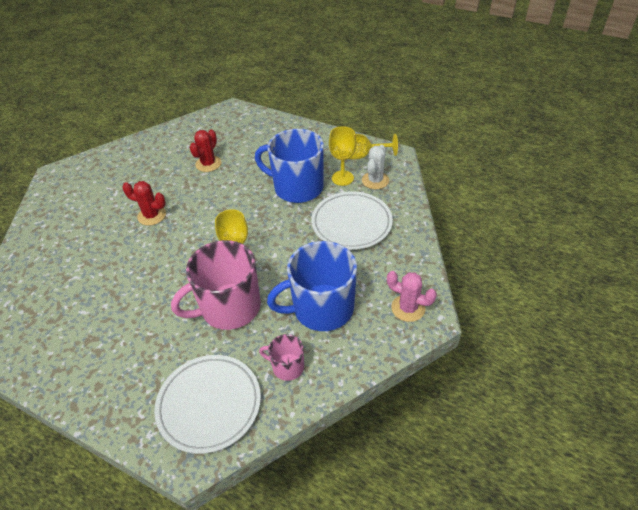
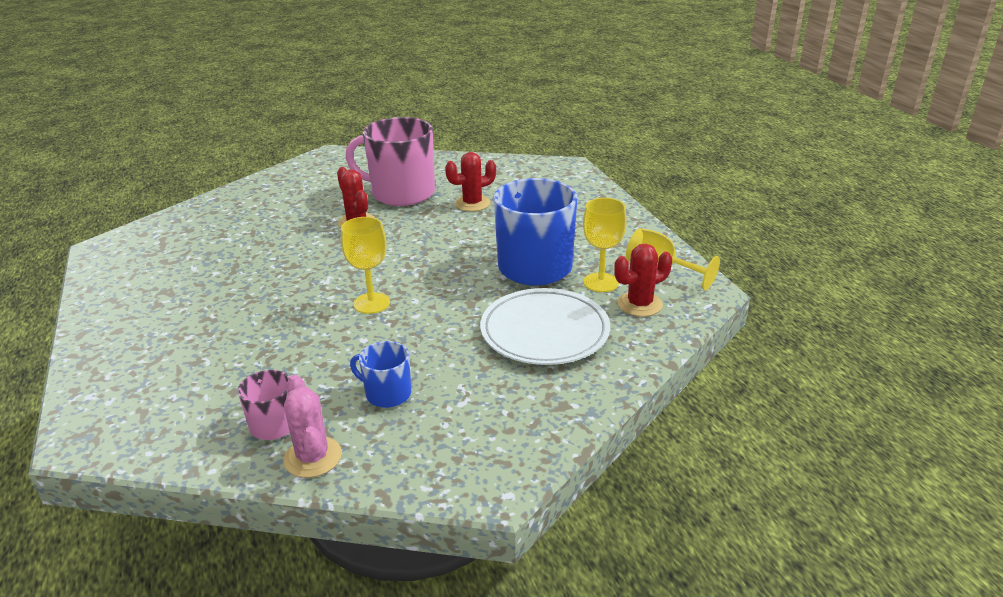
camera: 40 degrees right, 15 degrees down
white plate [154,355,261,454] -> none
pink mug [171,240,261,330] -> pink mug moved to [345,117,435,206]
blue mug [267,241,357,331] -> blue mug [350,341,411,408], size x0.49
white cactus [362,145,389,189] -> red cactus [614,244,672,317]
pink cactus [387,271,437,322] -> pink cactus moved to [284,375,342,478]

